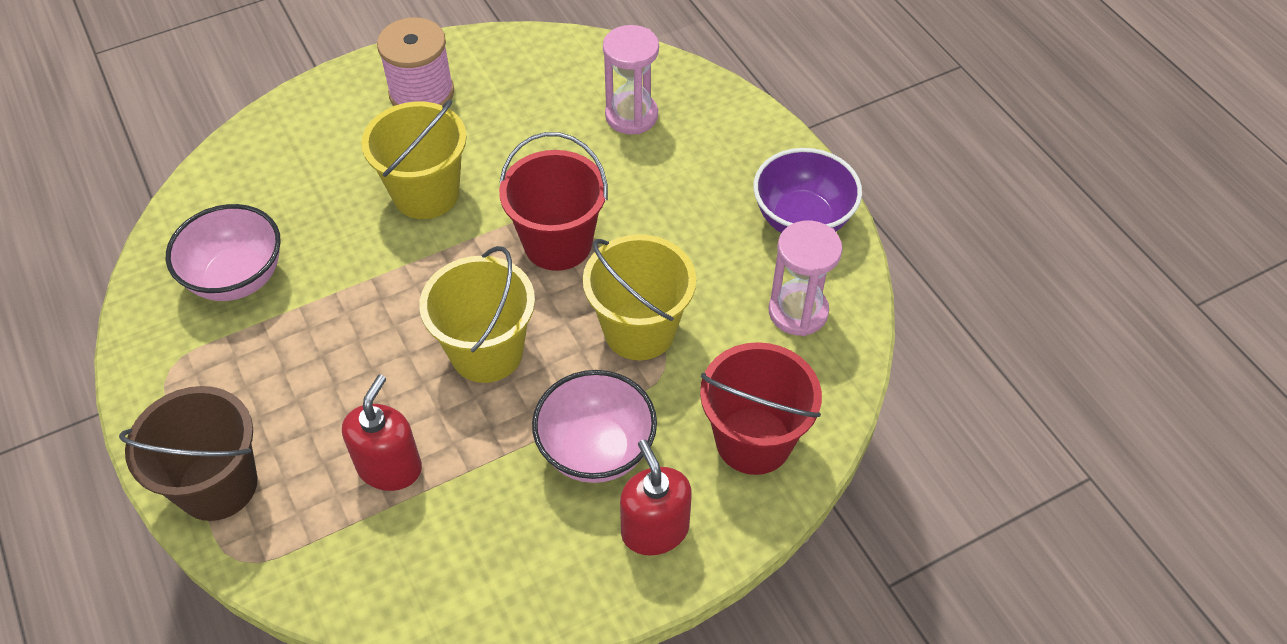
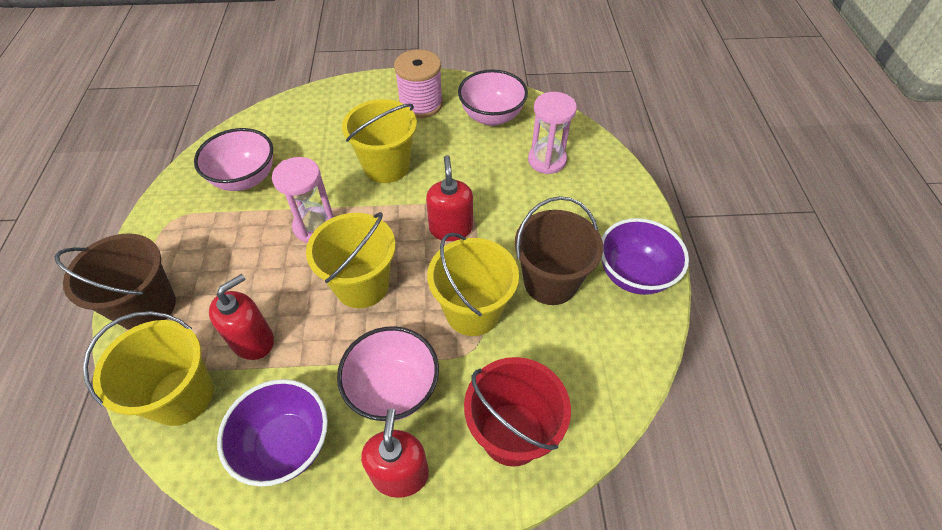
camera: 25 degrees right, 0 degrees up
red bucket [499,132,608,271] -> red soap dispenser [426,155,473,241]
pink hourglass [768,221,843,336] -> pink hourglass moved to [272,157,334,243]
none -> yellow bucket [83,311,214,426]
none -> purple bowl [217,379,328,487]
none -> pink bowl [458,70,528,126]
none -> brown bucket [515,196,603,305]

